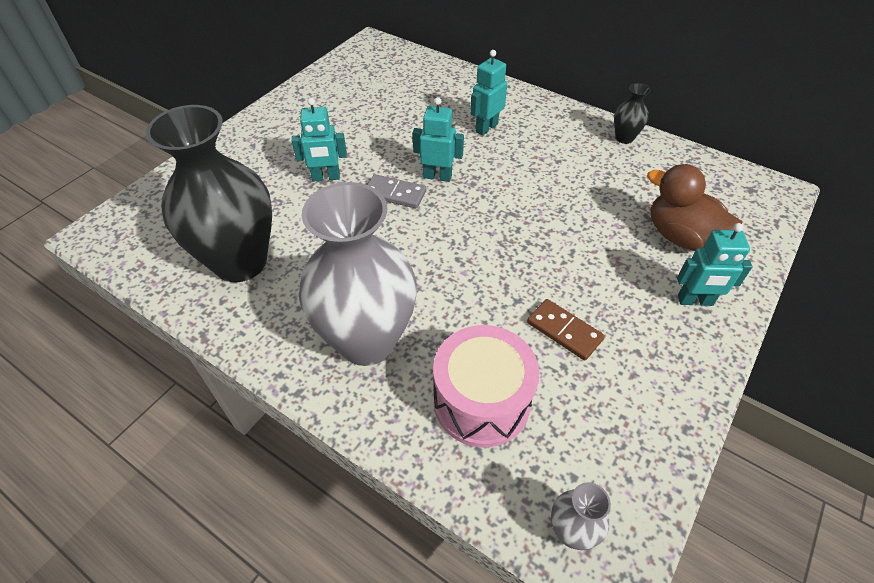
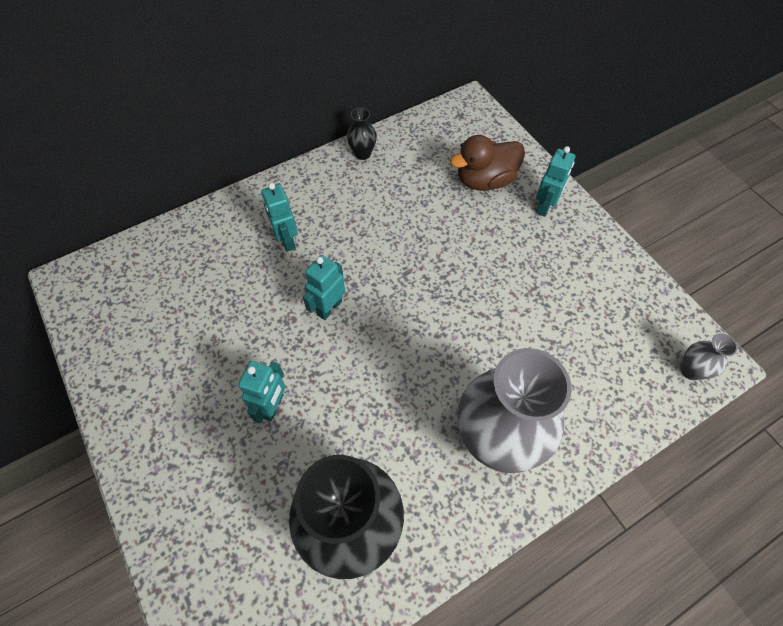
camera: 65 degrees left, 10 degrees up
grey domino [368,174,426,208] -> none
pink drum [433,325,540,447] -> none
brown domino [527,299,605,361] -> none

